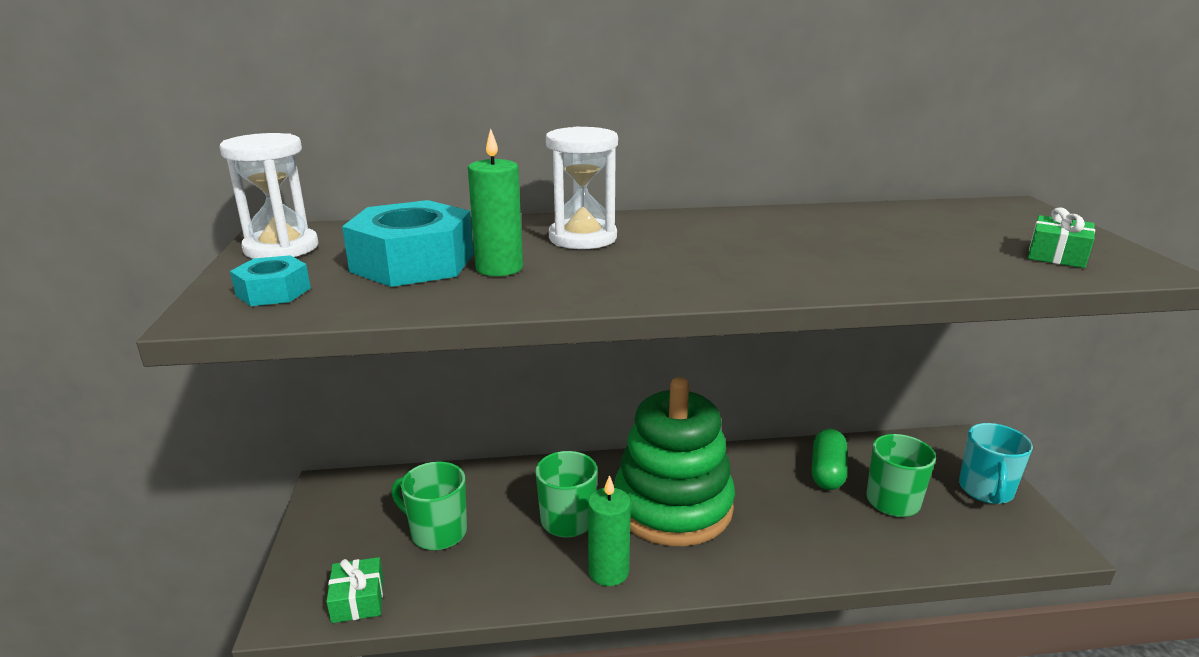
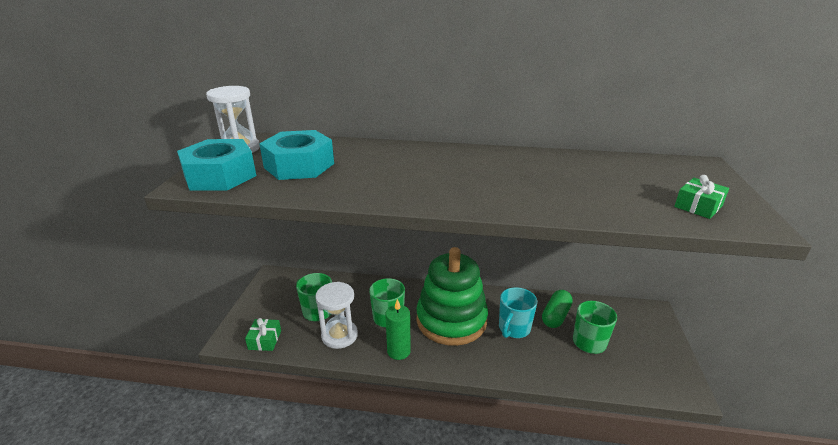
camera: 15 degrees right, 5 degrees up
turquoise nut [230,255,311,306] -> turquoise nut [177,139,256,191], size x1.93
green candle [468,128,523,276] -> none
white hourglass [546,127,618,249] -> white hourglass moved to [315,282,358,349]
turquoise mug [959,423,1033,504] -> turquoise mug moved to [499,287,537,338]

